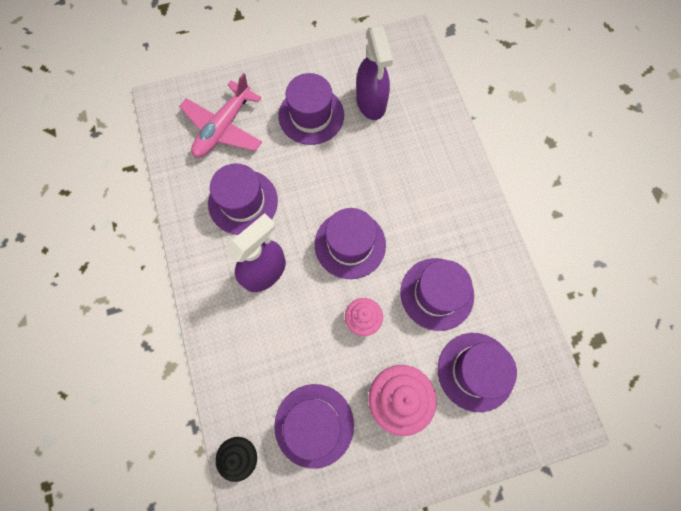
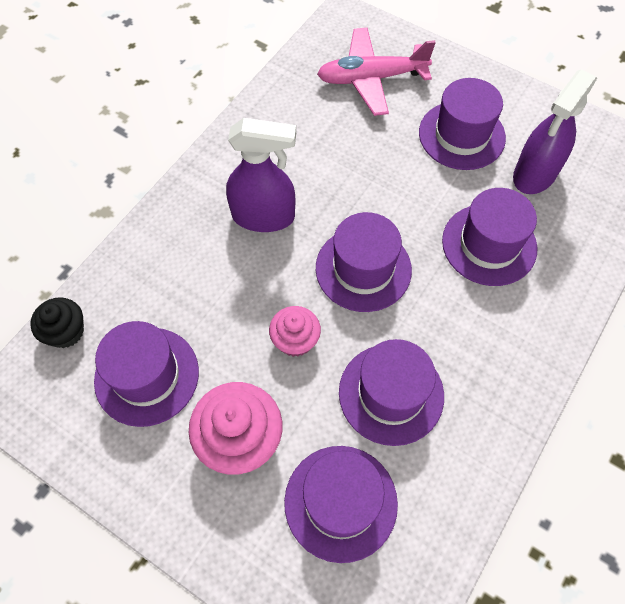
camera: 50 degrees right, 10 degrees down
purple hat [208,163,278,235] -> purple hat moved to [442,188,537,286]

